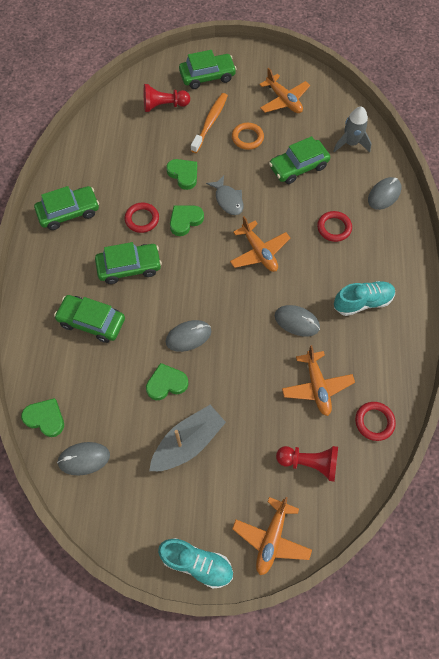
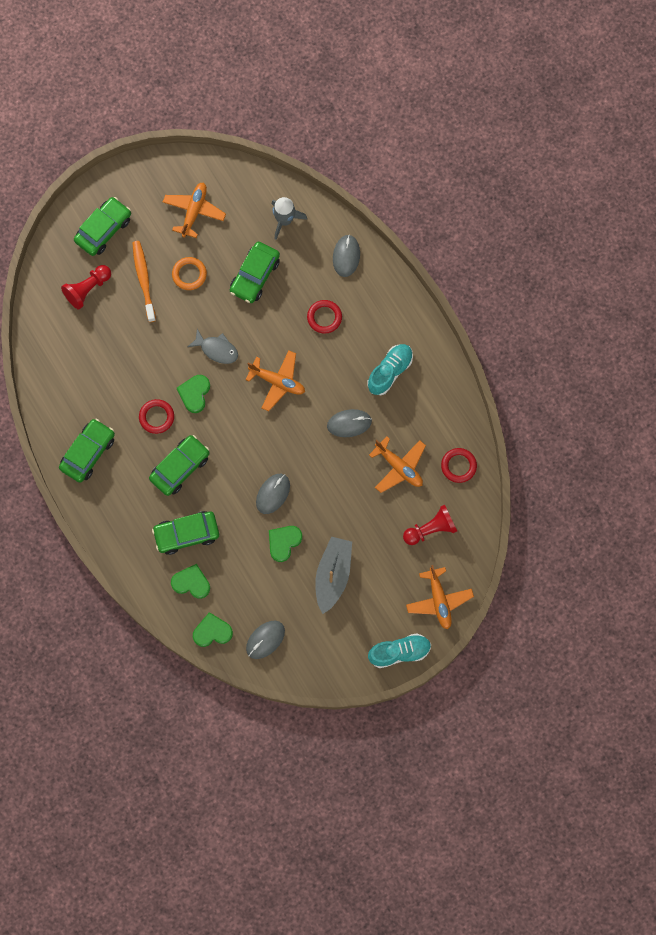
camera: 35 degrees left, 10 degrees up
green heart [166,159,197,190] -> green heart moved to [171,564,210,599]
orange plane [259,67,310,113] -> orange plane turned 90 degrees counterclockwise [163,182,226,238]

